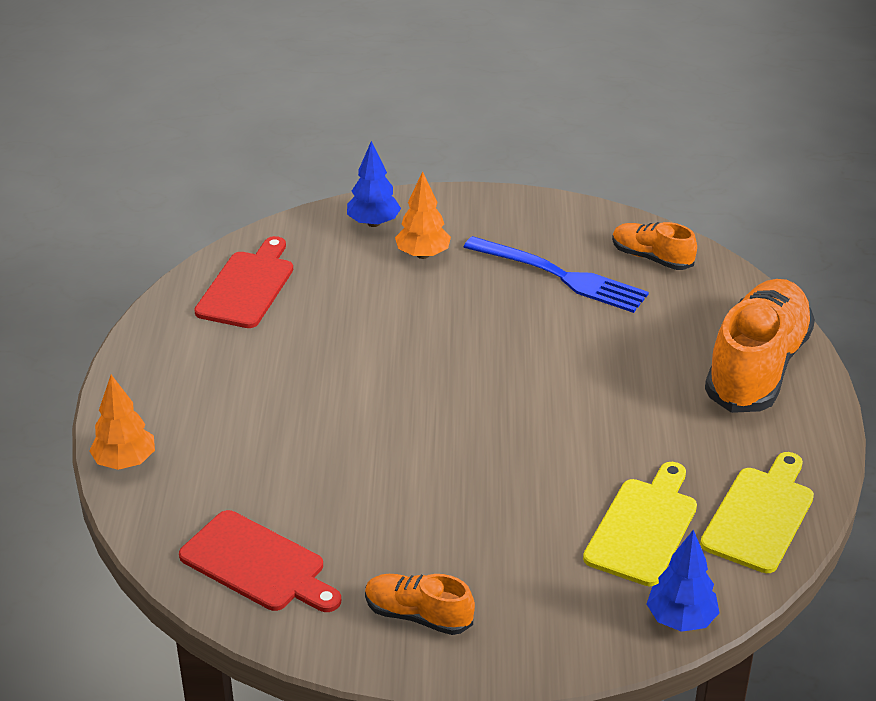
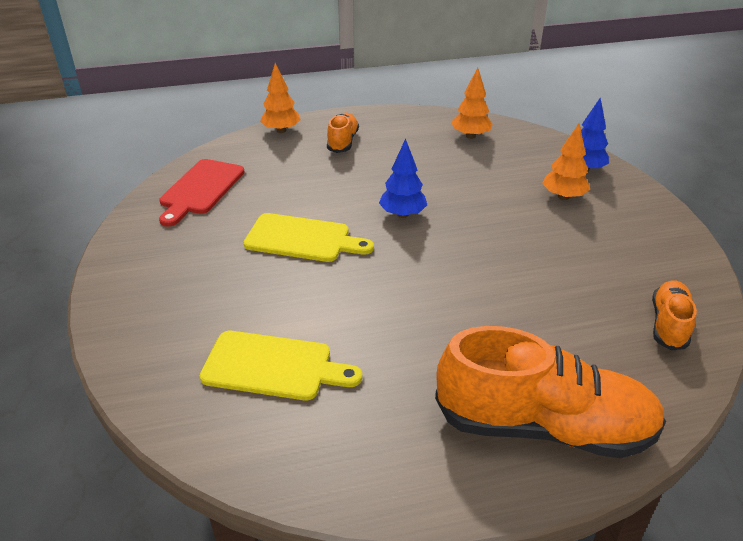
camera: 75 degrees right, 0 degrees up
red cutting board [194,236,293,328] -> orange tree [452,68,492,139]
orange shoe [365,574,475,635] -> orange shoe moved to [327,113,359,153]
blue fork [464,236,649,313] -> none
blue tree [647,530,719,632] -> blue tree moved to [379,138,427,218]
yellow cutting board [700,452,814,573] -> yellow cutting board moved to [243,213,374,262]

